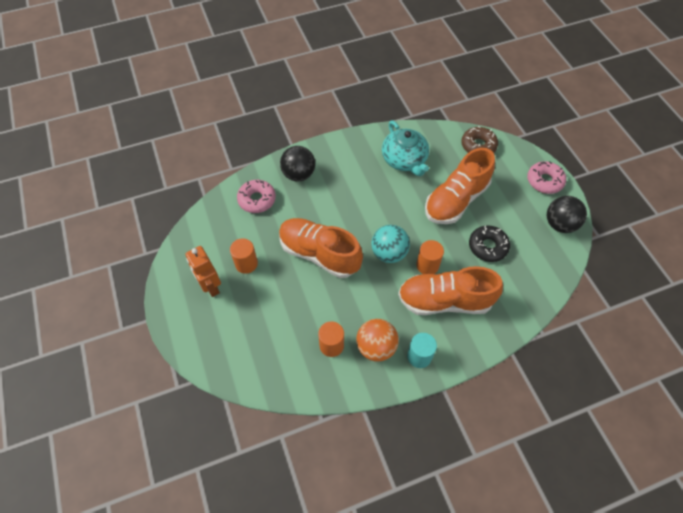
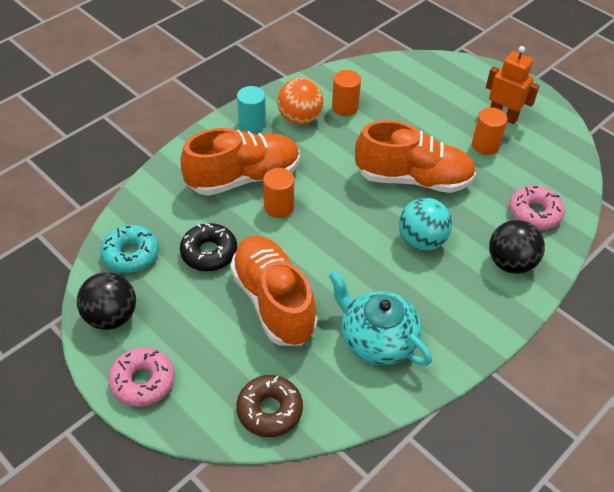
camera: 155 degrees right, 10 degrees down
turquoise ball [371,225,410,263] -> turquoise ball moved to [399,198,452,251]
orange shoe [425,148,495,224] -> orange shoe turned 45 degrees counterclockwise [230,236,318,346]
none -> turquoise donut [100,225,159,273]

